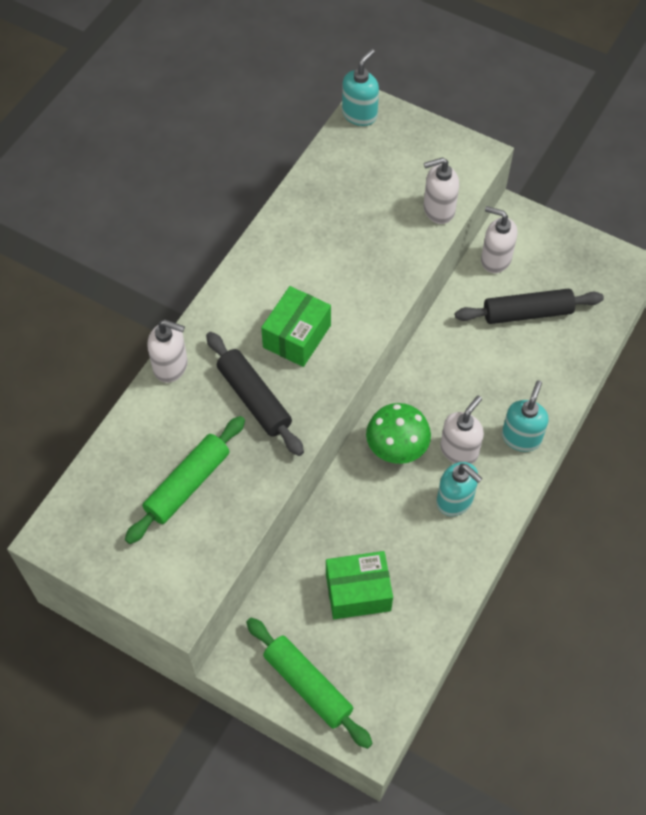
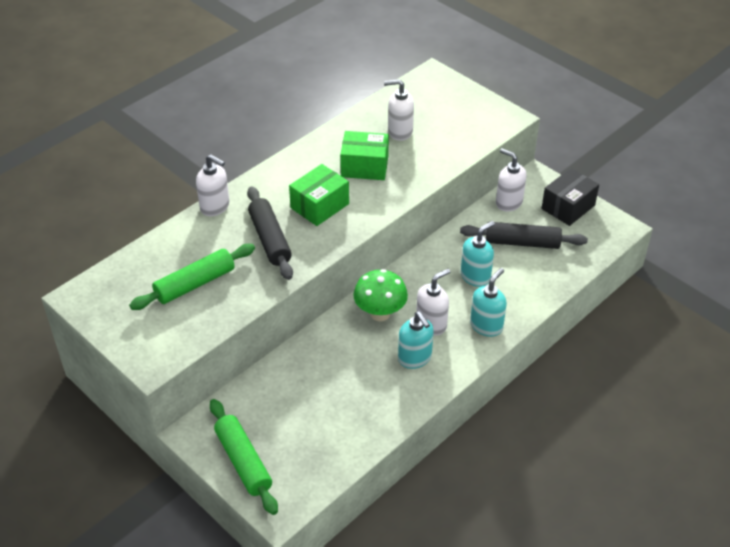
camera: 15 degrees right, 15 degrees down
green box [326,551,393,619] -> green box moved to [340,131,389,180]
turquoise soap dispenser [342,49,379,126] -> turquoise soap dispenser moved to [461,221,495,287]
white soap dispenser [424,157,459,224] -> white soap dispenser moved to [384,79,414,141]
none -> black box [541,168,599,226]

